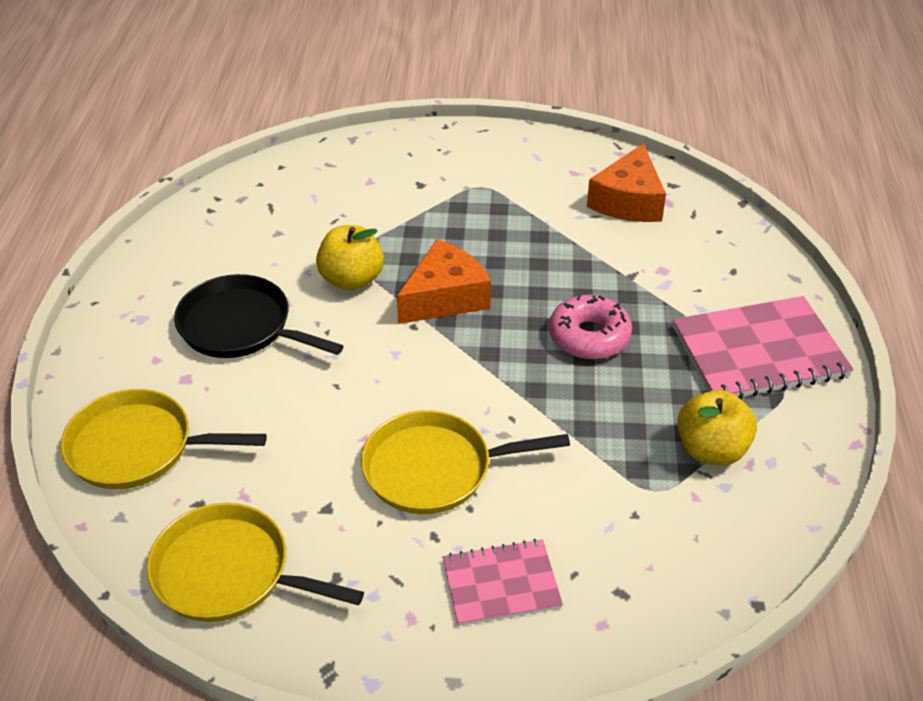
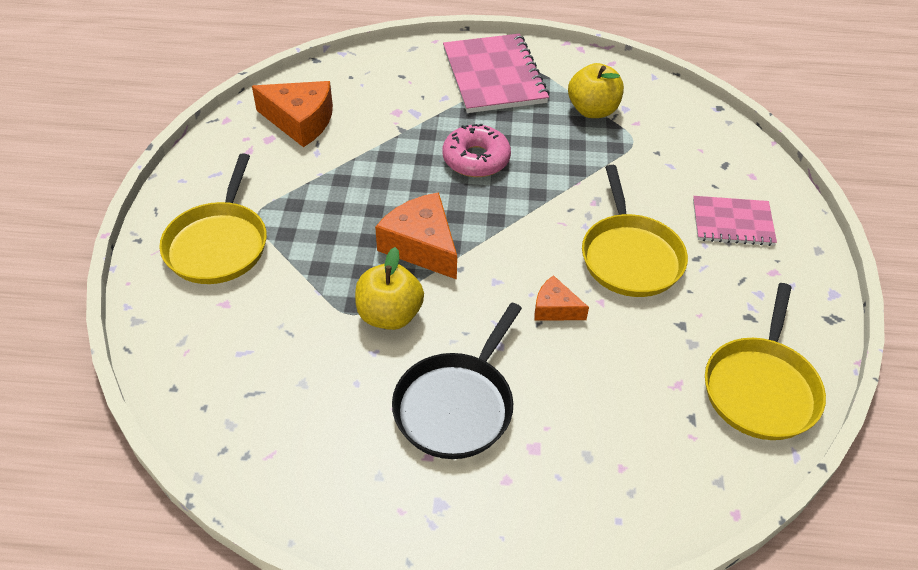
camera: 90 degrees left, 5 degrees up
yellow pan [61,389,267,489] -> yellow pan moved to [159,153,267,284]
pink notebook [442,539,563,626] -> pink notebook turned 75 degrees counterclockwise [693,196,777,246]
none -> orange cheese [534,275,589,321]

